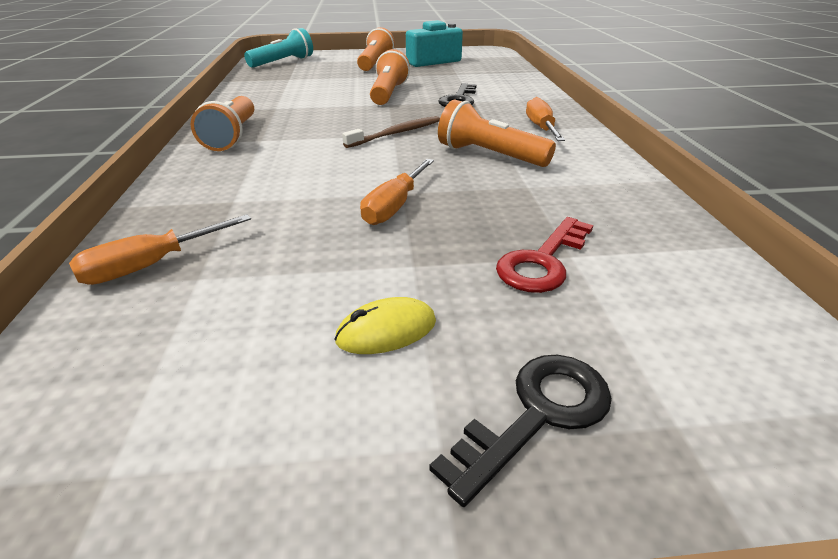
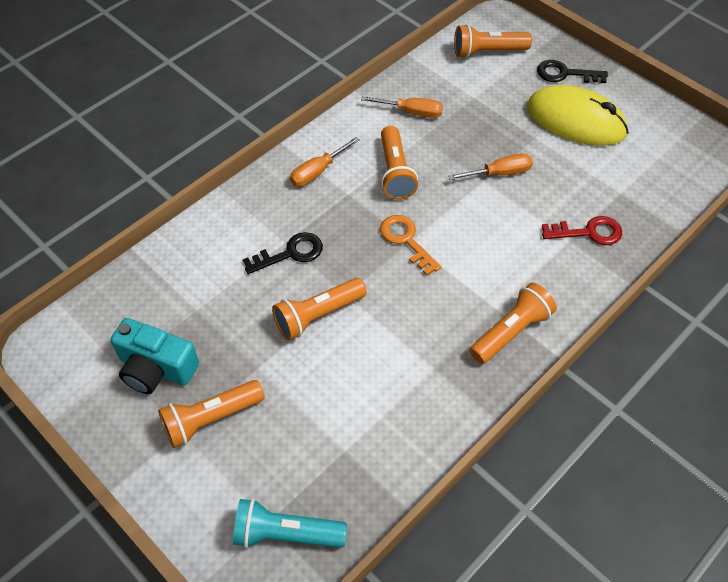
camera: 130 degrees left, 20 degrees up
orange screwdriver [69,214,251,285] -> orange screwdriver moved to [361,96,443,118]
yellow mouse [334,297,436,354] -> yellow mouse [527,85,629,146], size x2.43
brown toothbrush [342,116,440,148] -> orange key [380,215,441,276]
red key [496,217,593,293] -> red key moved to [542,216,622,245]
none -> orange flashlight [454,24,532,58]

